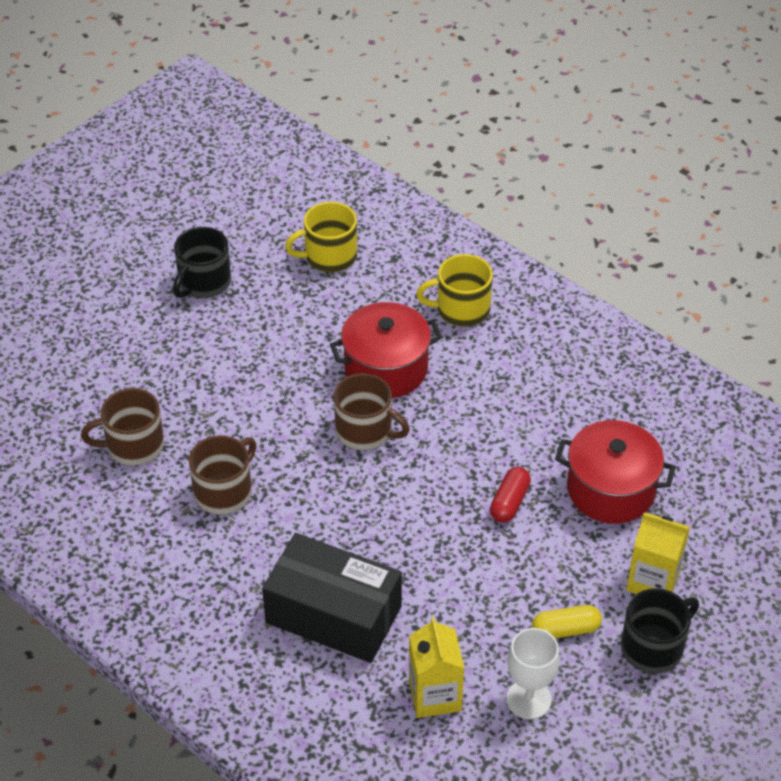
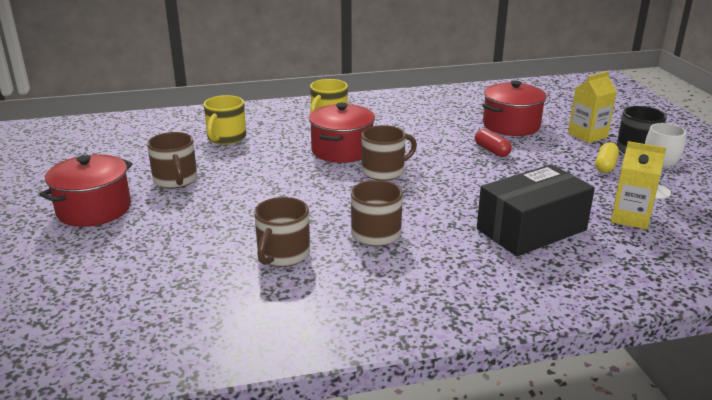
camera: 55 degrees left, 20 degrees down
black mug [173,227,231,298] -> brown mug [147,132,197,189]
none -> red pot [39,154,133,227]

